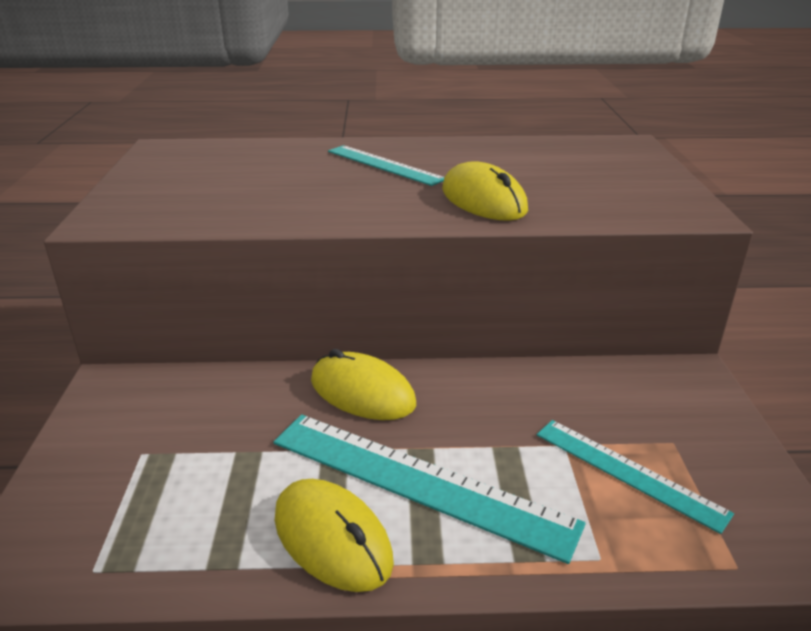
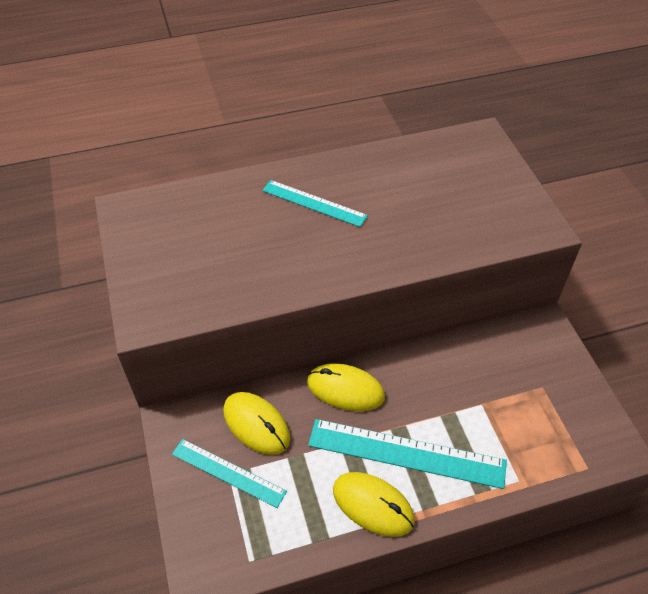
camera: 15 degrees left, 20 degrees up
yellow mouse [442,161,528,221] -> yellow mouse moved to [223,392,290,455]
turquoise ruler [537,420,734,534] -> turquoise ruler moved to [172,439,287,508]

